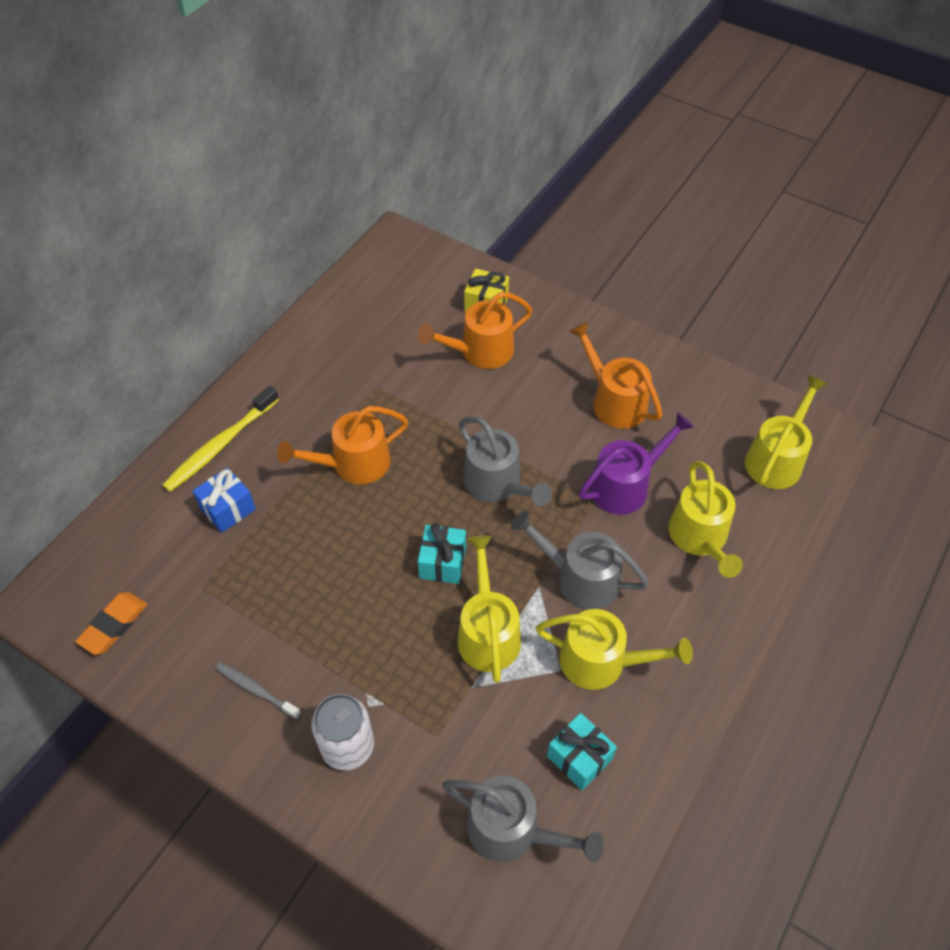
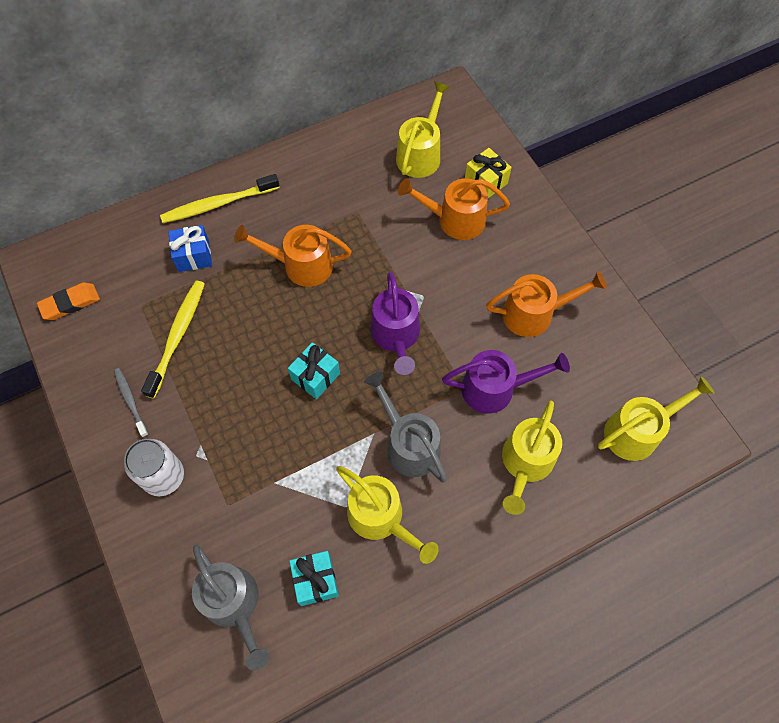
camera: 30 degrees right, 10 degrees up
yellow watering can [458,535,521,683] -> yellow watering can moved to [396,81,450,178]
grey watering can [459,417,552,506] -> purple watering can [371,272,420,375]
orange watering can [569,322,663,429] -> orange watering can turned 90 degrees clockwise [486,271,607,337]
none -> yellow toothbrush [141,281,205,399]

